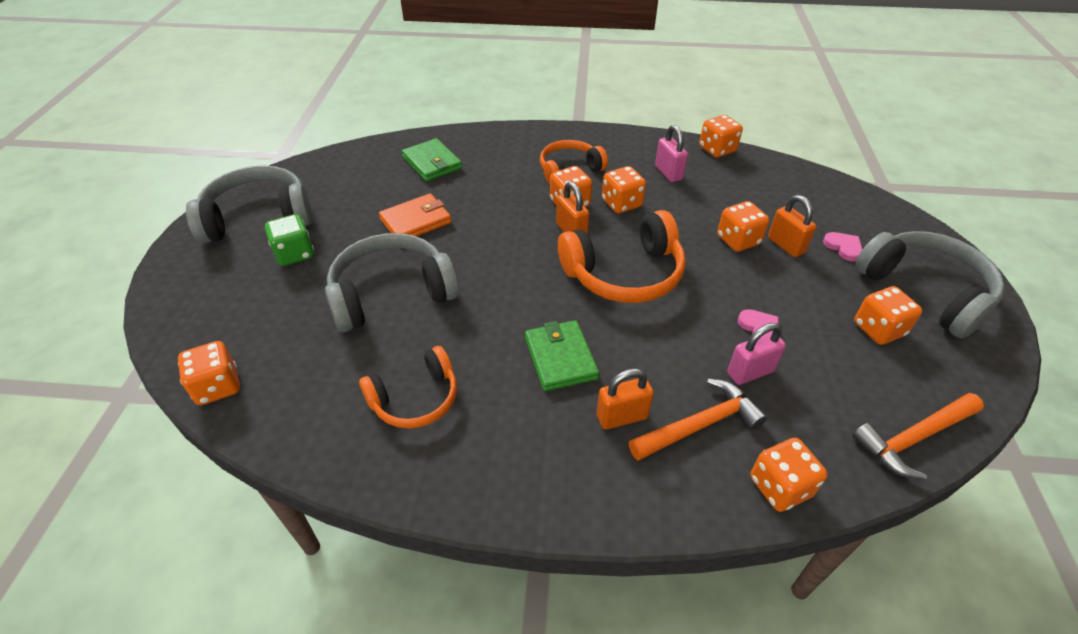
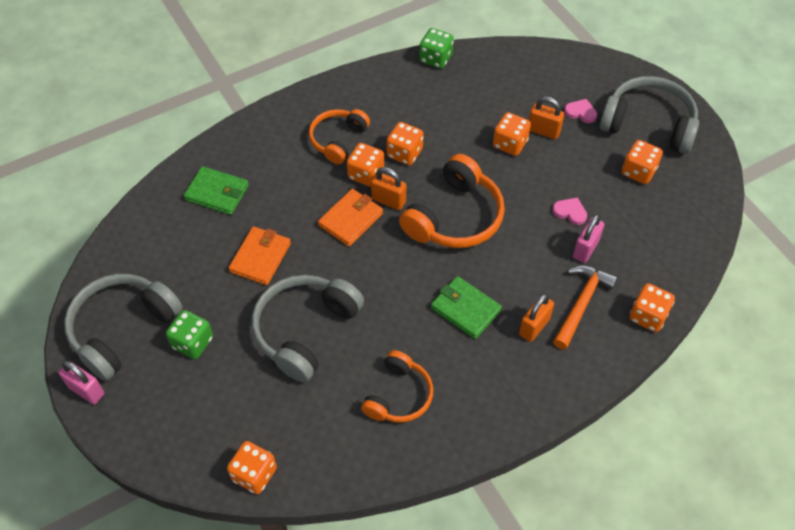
camera: 35 degrees left, 10 degrees up
pink padlock [655,125,688,182] -> pink padlock moved to [59,360,104,404]
orange dice [699,115,743,158] -> green dice [419,28,454,69]
orange hammer [852,393,984,480] -> none
none -> orange wallet [318,189,383,247]

